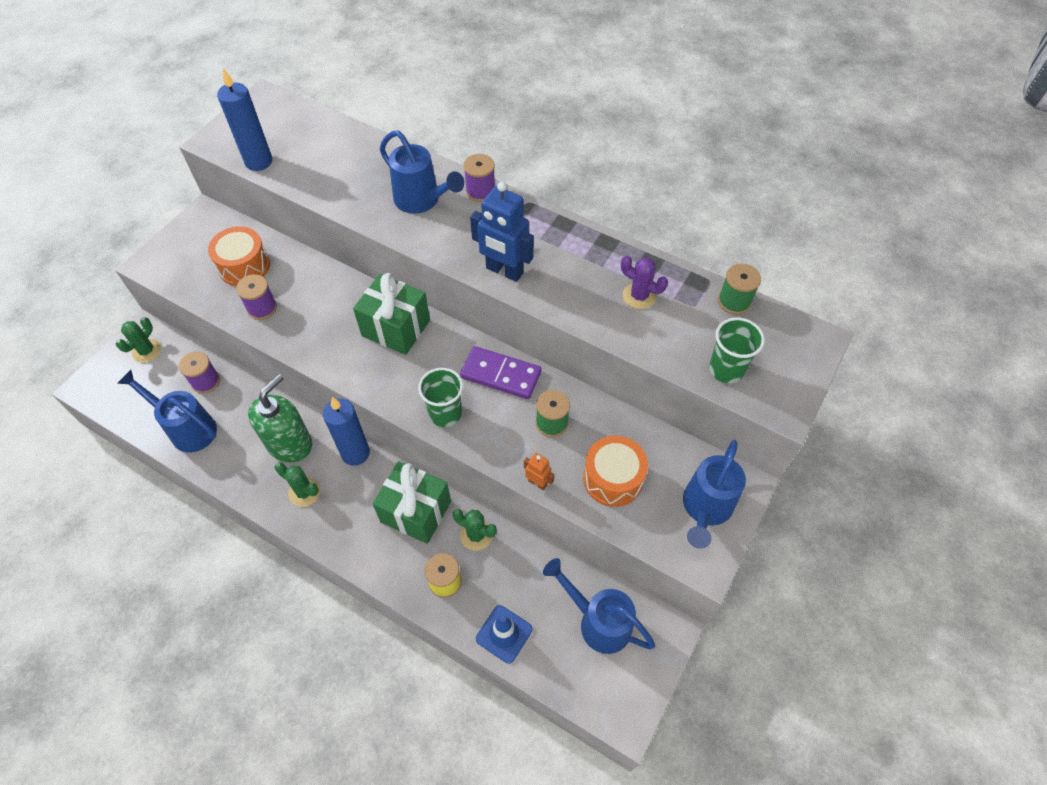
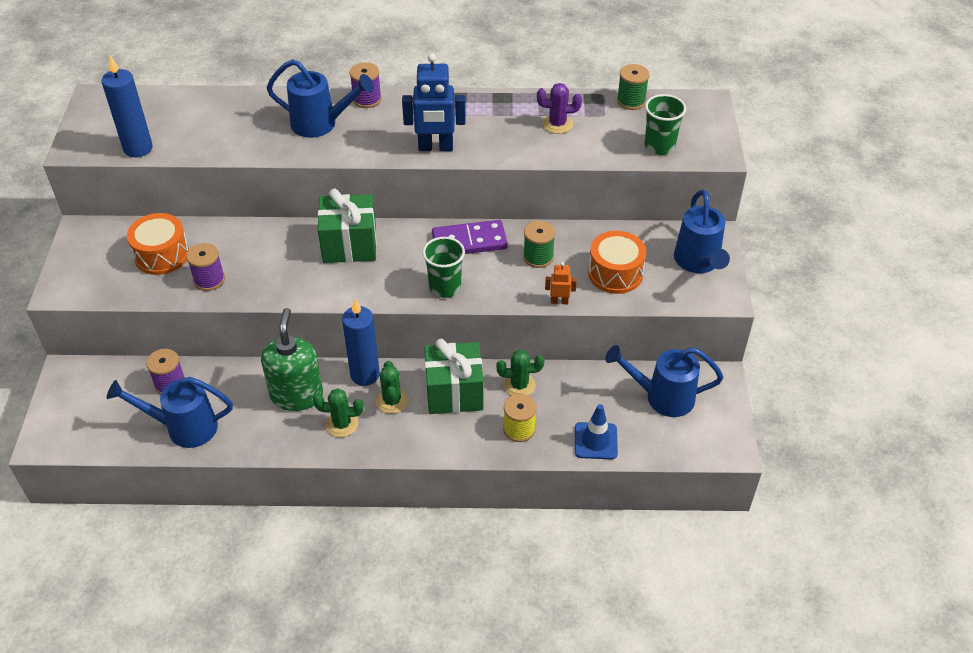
camera: 30 degrees left, 10 degrees down
green cactus [116,317,161,363] -> green cactus moved to [376,361,408,414]

